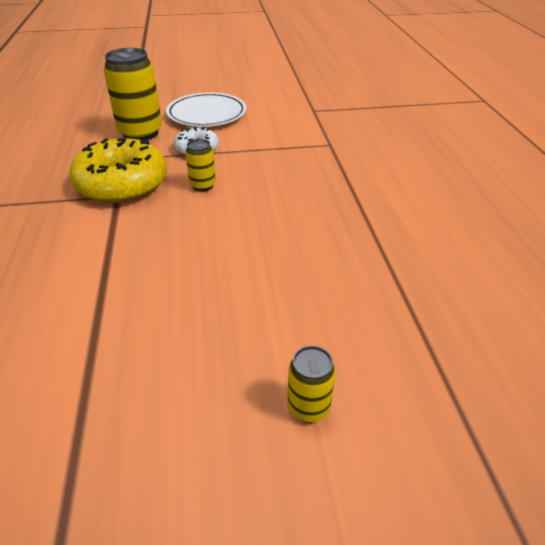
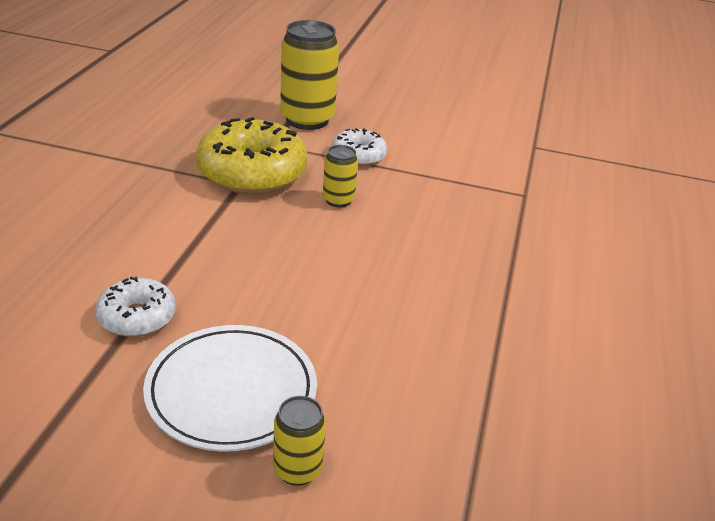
camera: 20 degrees right, 5 degrees down
white plate [166,92,246,127] -> white plate moved to [143,325,317,452]
none -> white donut [95,277,176,337]

